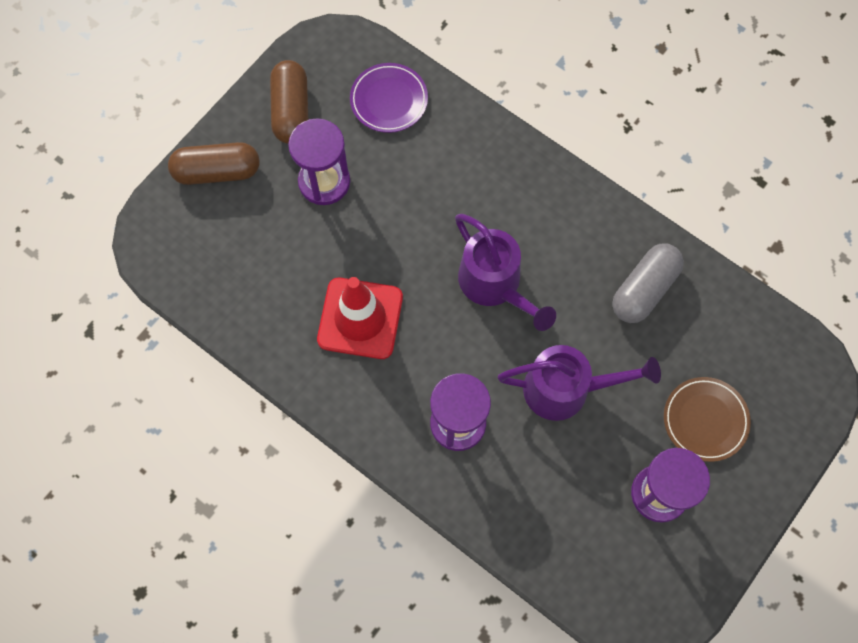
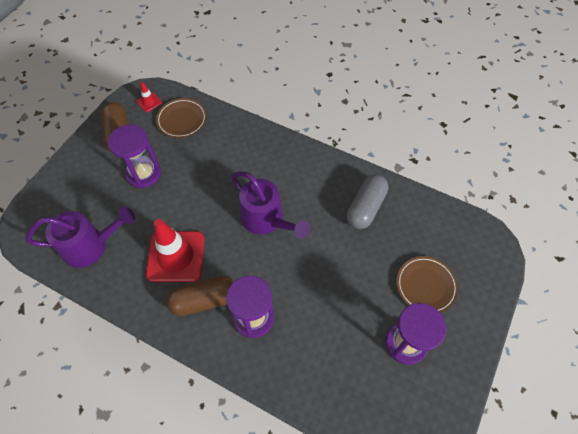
camera: 10 degrees left, 10 degrees down
brown capsule [168,142,259,185] -> brown capsule moved to [167,276,234,316]
purple plate [350,63,428,133] -> brown plate [156,98,207,138]
purple watering can [498,345,661,421] -> purple watering can moved to [26,207,135,268]
none -> red traffic cone [136,82,162,112]

